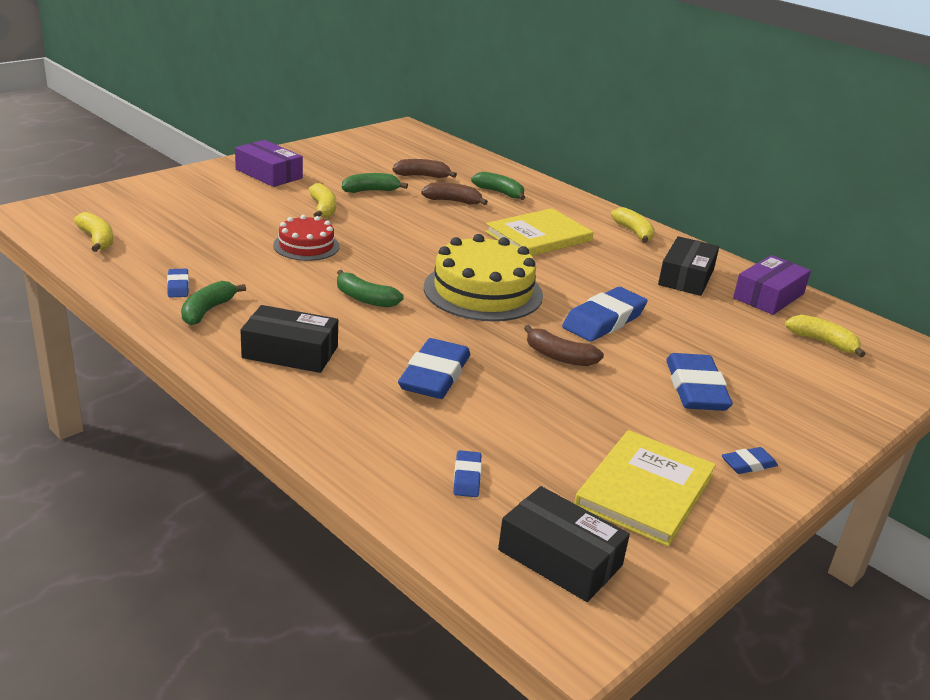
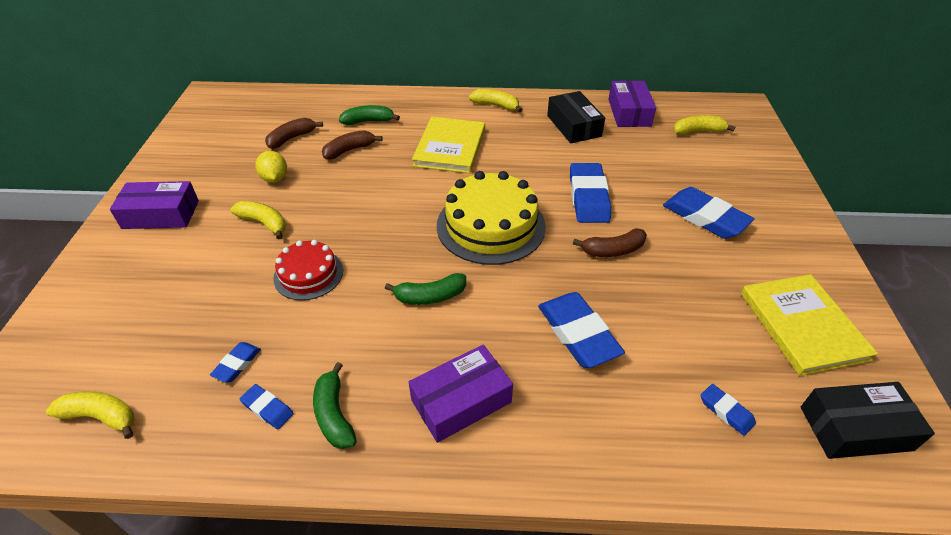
camera: 40 degrees left, 15 degrees up
black box [240,305,338,373] -> purple box [409,345,513,443]
green banana [342,173,408,193] -> yellow lemon [255,151,287,183]
blue eraser [722,447,778,474] -> blue eraser moved to [210,342,261,383]

